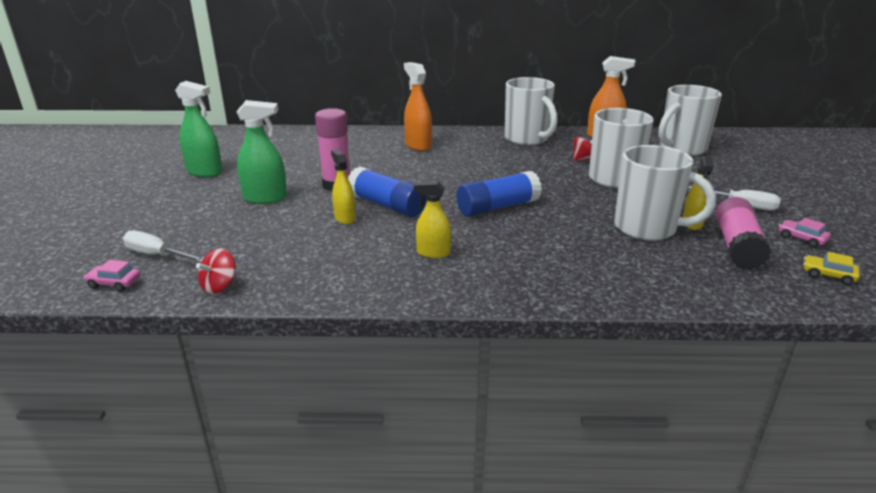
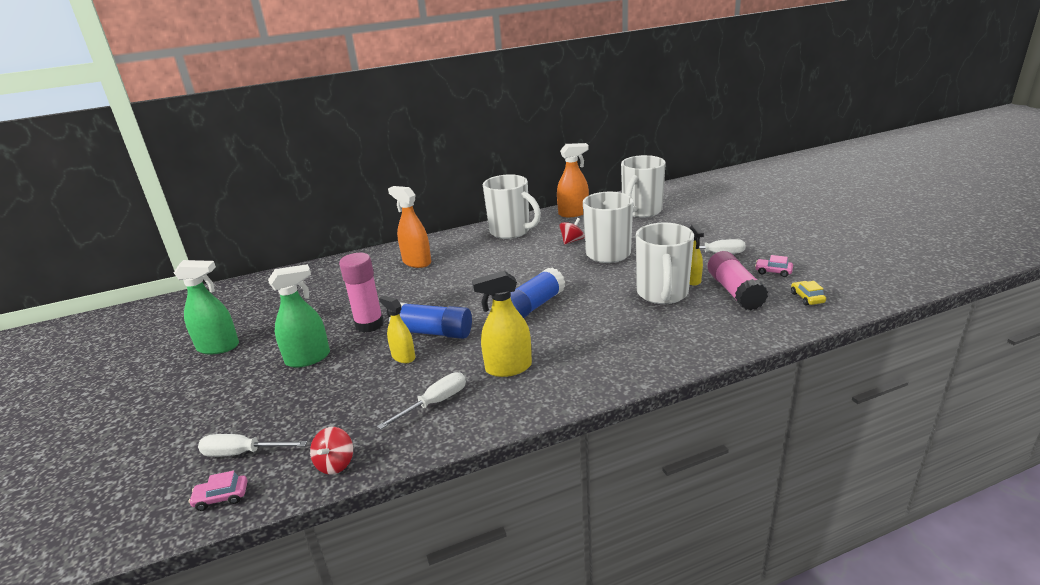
camera: 20 degrees left, 0 degrees up
yellow spray bottle [414,182,451,258] -> yellow spray bottle [472,271,532,377], size x1.51
white mug [614,145,716,241] -> white mug turned 90 degrees clockwise [636,223,694,304]
yellow car [804,252,860,285] -> yellow car turned 75 degrees clockwise [791,281,826,306]
none -> white screwdriver [377,372,466,429]

